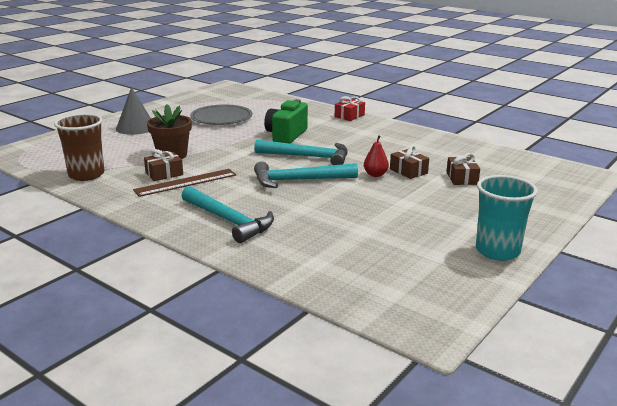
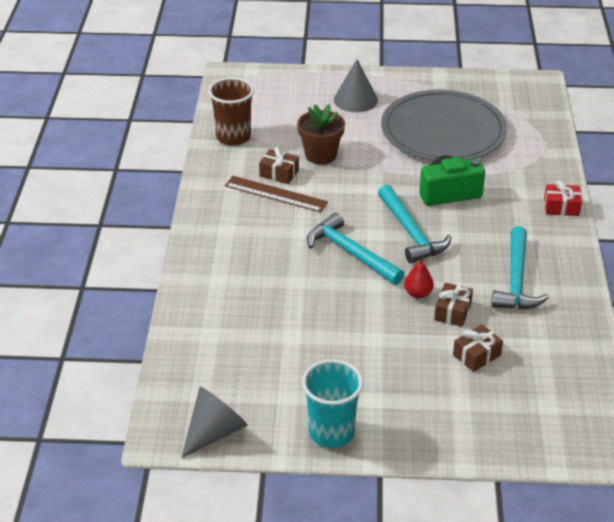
camera: 55 degrees right, 15 degrees up
turquoise hammer [182,186,274,243] -> turquoise hammer moved to [491,226,549,309]
grey plate [190,105,252,125] -> grey plate [381,90,507,161], size x1.66
none -> grey cone [181,387,247,458]

